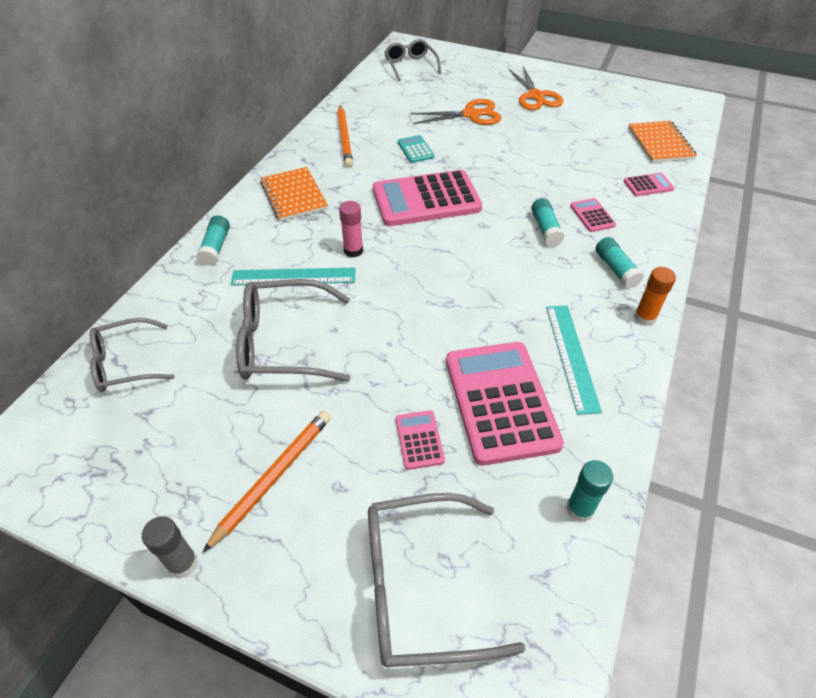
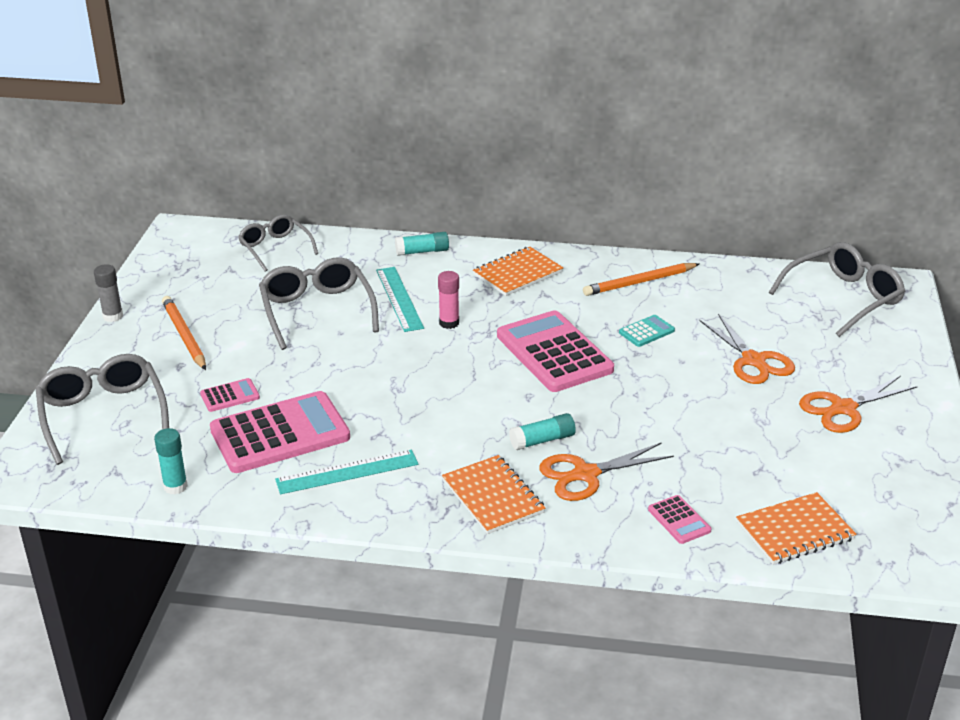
camera: 75 degrees right, 15 degrees down
orange pencil [203,410,331,552] -> orange pencil turned 135 degrees counterclockwise [162,296,206,370]
grey glasses [384,39,441,81] -> grey glasses [769,242,905,337], size x1.52
pink calculator [570,198,616,232] -> orange scissors [539,443,674,501]
turquoise glue stick [595,237,644,288] -> orange notebook [442,455,545,534]
orange glue stick [634,267,676,326] -> none

